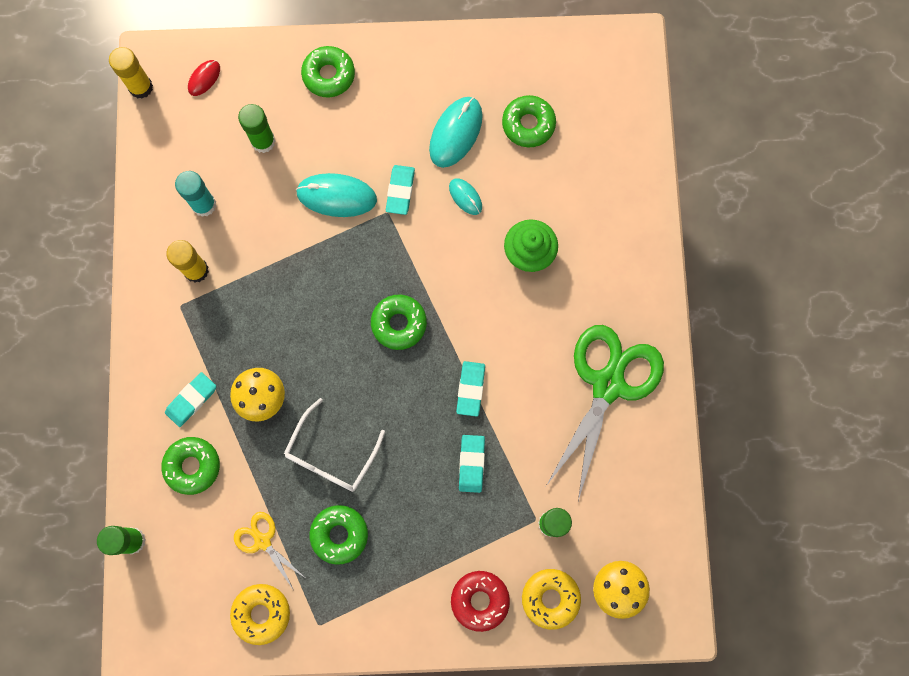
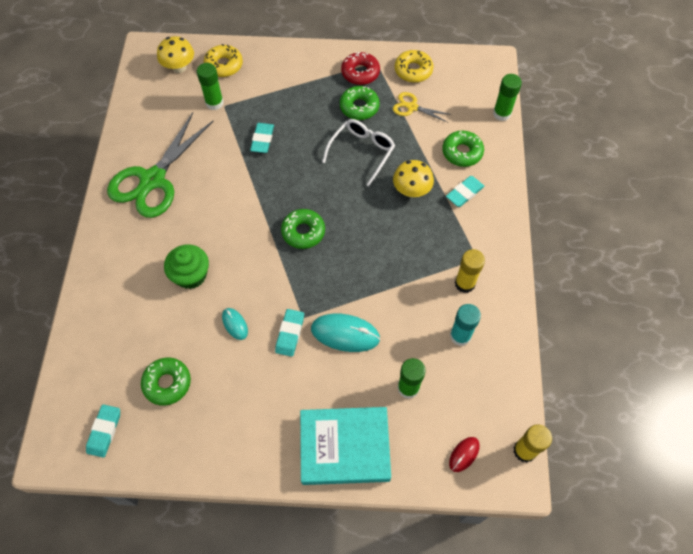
camera: 175 degrees left, 15 degrees down
yellow scissors [234,512,307,589] -> yellow scissors turned 150 degrees clockwise [393,92,452,123]
green donut [301,46,355,97] -> turquoise book [300,407,391,485]
turquoise mouse [429,97,483,168] -> none
red donut [451,571,510,632] -> red donut moved to [341,52,380,85]
turquoise eraser [456,361,485,417] -> turquoise eraser moved to [86,404,120,458]

